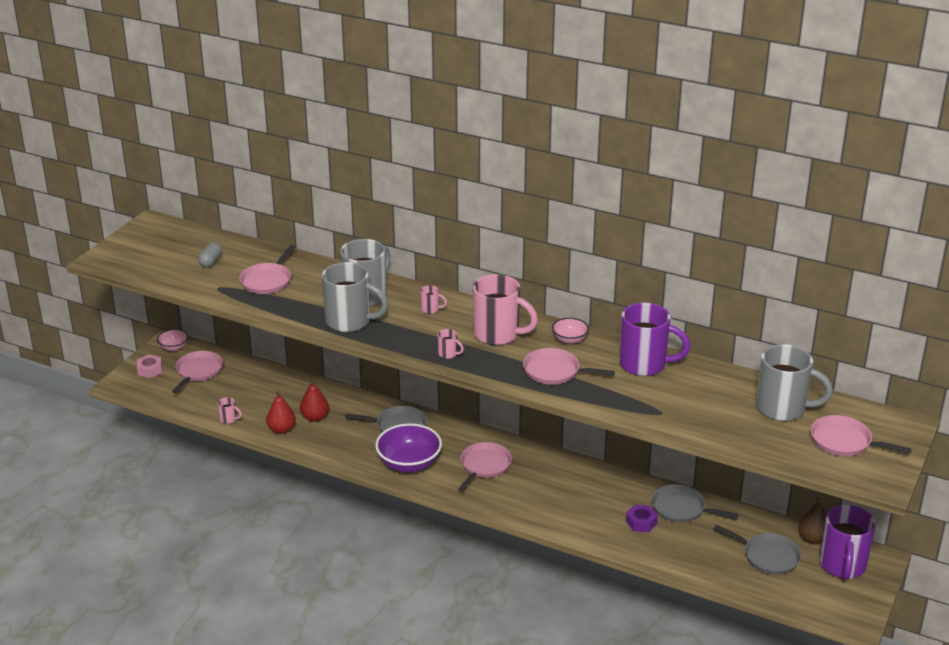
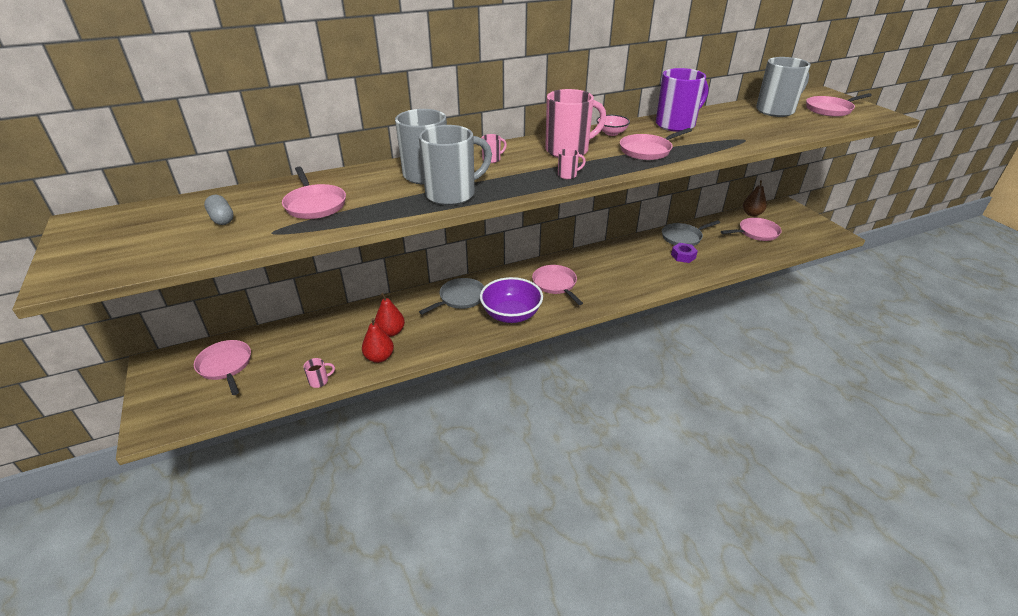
camera: 50 degrees left, 5 degrees up
pink nut [137,355,162,378] -> none
pink bowl [157,329,189,351] -> none
grey pan [714,525,801,575] -> pink pan [721,218,782,241]
purple mug [819,505,876,580] -> none

